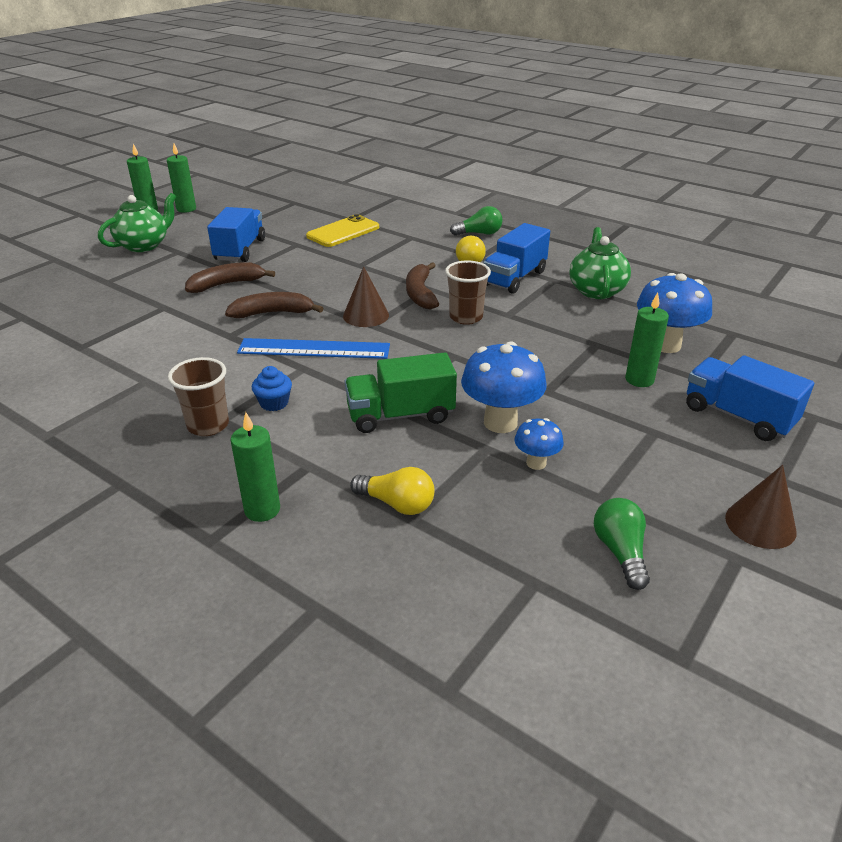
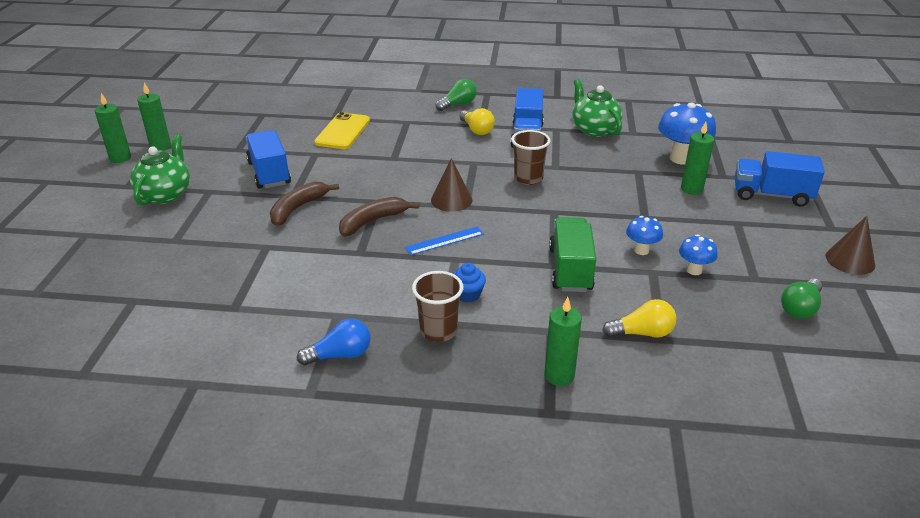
camera: 30 degrees left, 0 degrees up
blue ruler [237,338,390,359] -> blue ruler [405,227,484,255], size x0.59
green truck [345,352,457,433] -> green truck turned 135 degrees clockwise [549,217,596,292]
brown banana [406,262,439,310] -> none
blue mushroom [461,342,547,433] -> blue mushroom [626,216,663,255], size x0.54
green light bulb [594,498,650,590] -> green light bulb turned 105 degrees counterclockwise [781,278,822,319]
none -> blue light bulb [297,319,371,366]

